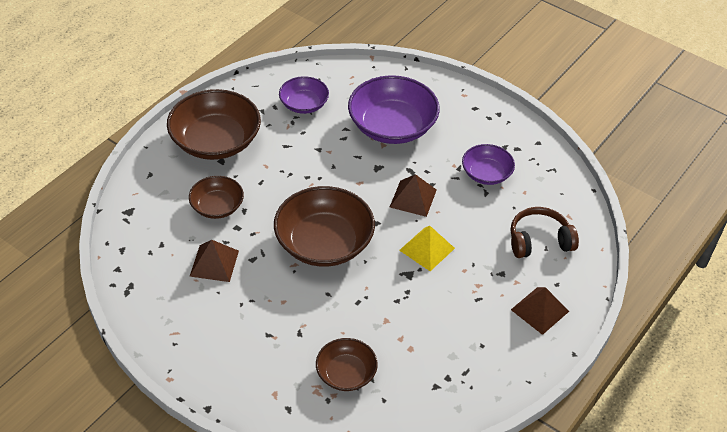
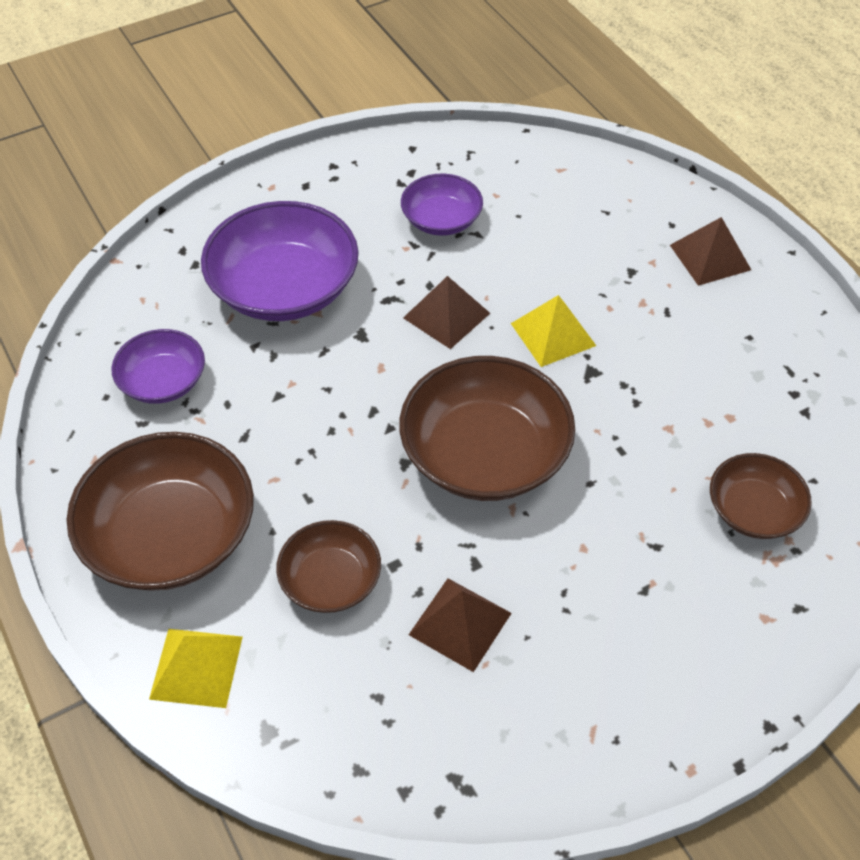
camera: 65 degrees left, 5 degrees up
brown headphones [510,207,579,258] -> none
none -> yellow pyramid [149,629,243,708]

